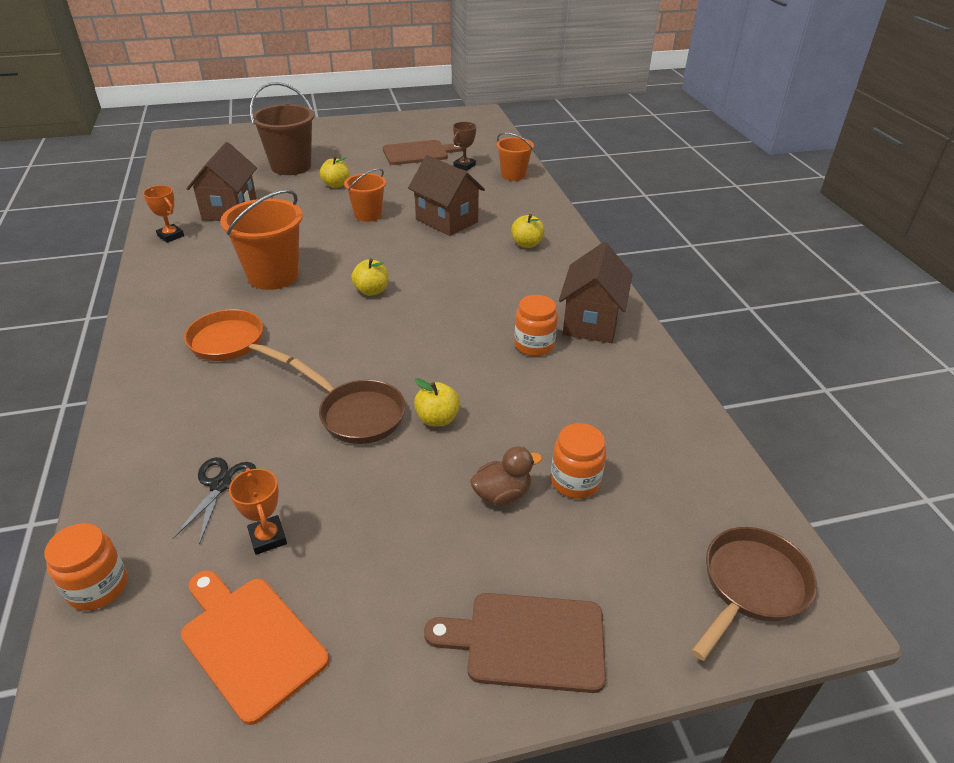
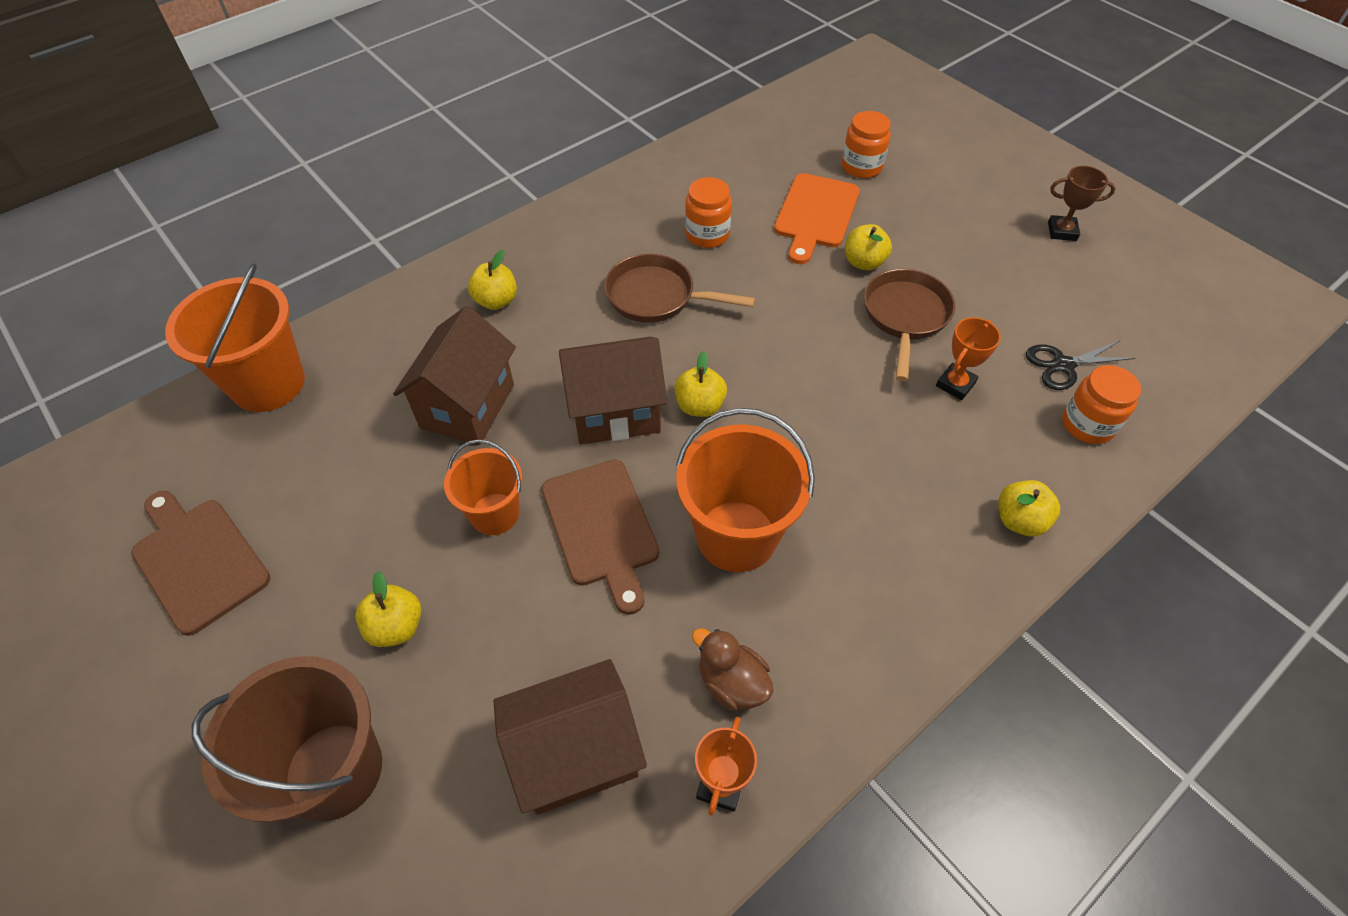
camera: 115 degrees left, 15 degrees up
orange jar [44,523,127,611] -> orange jar moved to [1062,365,1141,444]
orange cutting board [181,570,329,725] -> orange cutting board moved to [774,173,860,264]
orange pan [184,309,293,364] -> none
orange trophy [229,468,287,555] -> orange trophy moved to [936,317,1001,400]
brown cutting board [424,593,606,693] -> brown cutting board moved to [542,460,659,615]
brown trophy [453,122,476,171] -> brown trophy moved to [1048,166,1116,241]
brown duck [470,446,542,506] -> brown duck moved to [692,628,774,710]
orange bucket [496,132,534,181] -> orange bucket [165,263,305,412], size x1.64
brown house [559,242,633,343] -> brown house moved to [559,337,667,445]
brown pan [691,527,817,661] -> brown pan moved to [604,254,755,323]
none -> yellow apple [999,480,1060,536]

